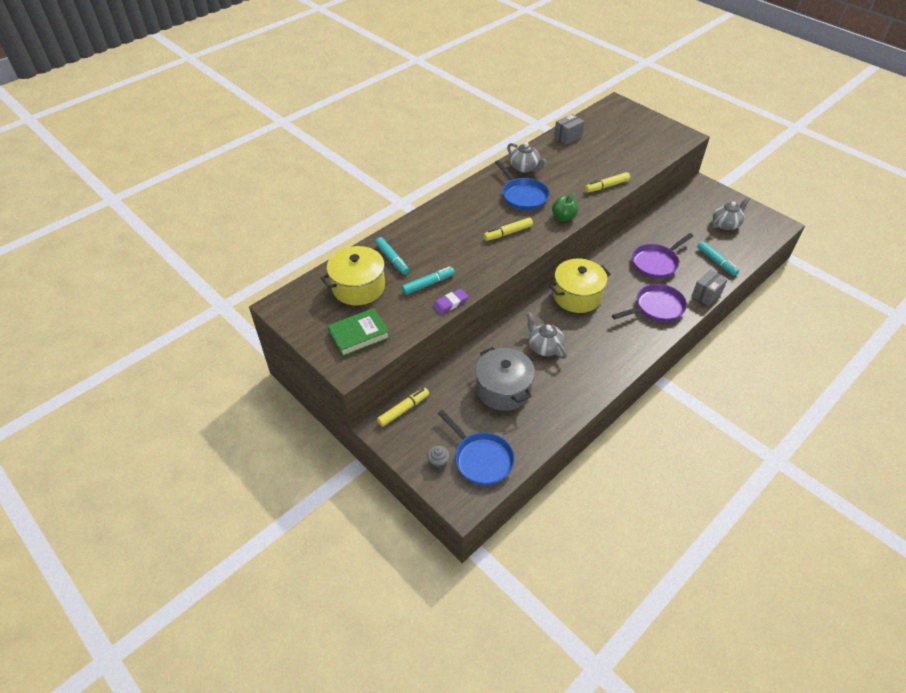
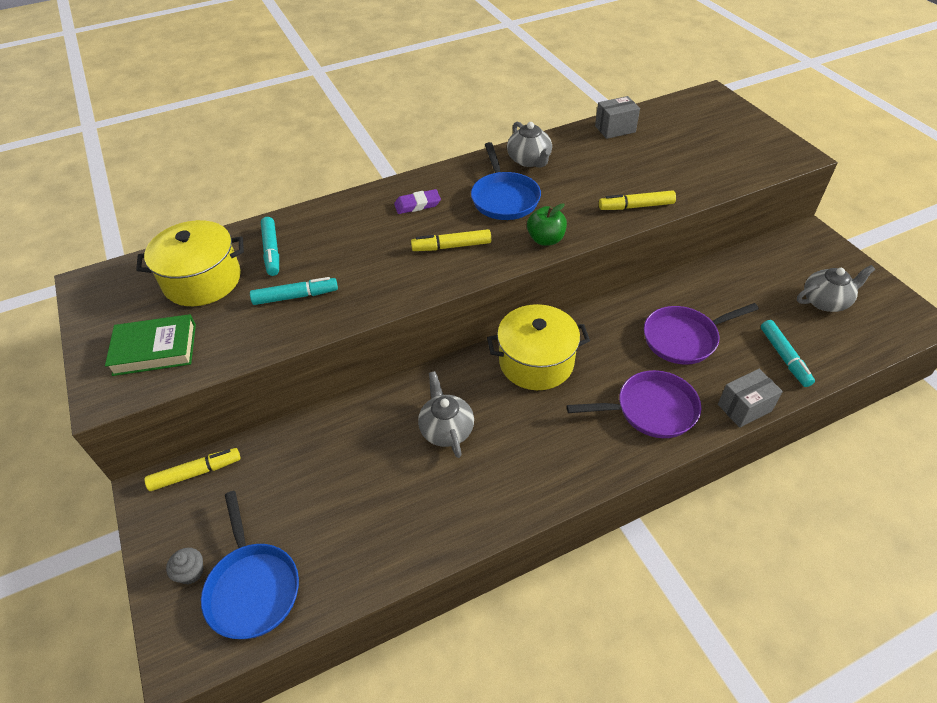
camera: 20 degrees right, 0 degrees up
purple eraser [433,289,469,315] -> purple eraser moved to [394,189,441,214]
grey pot [476,347,535,411] -> none

